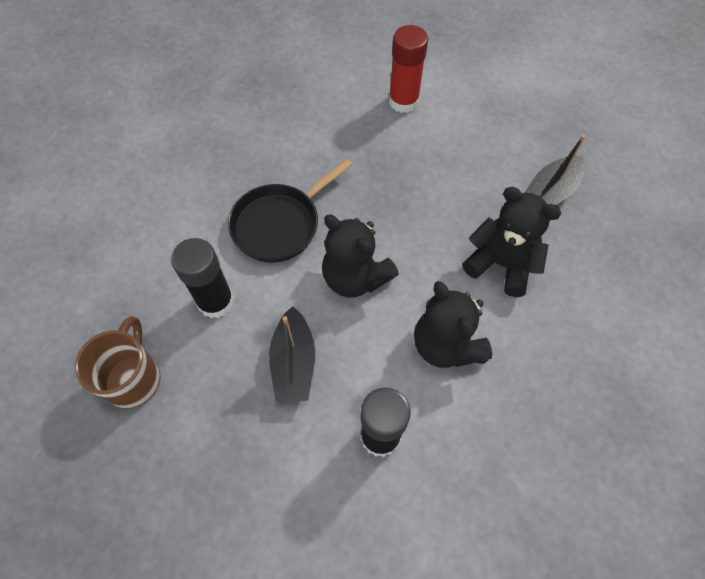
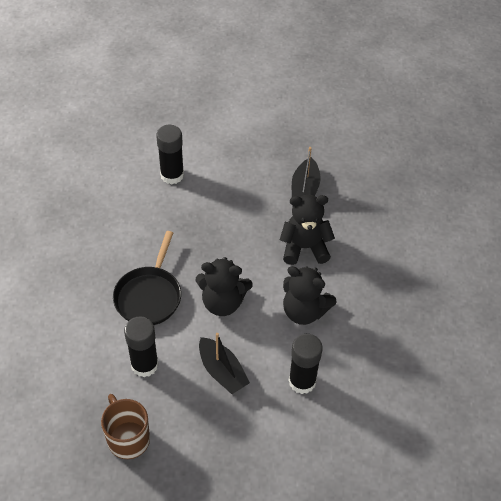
camera: 35 degrees left, 10 degrees down
red glue stick [389,25,428,113] -> black glue stick [156,125,184,184]

